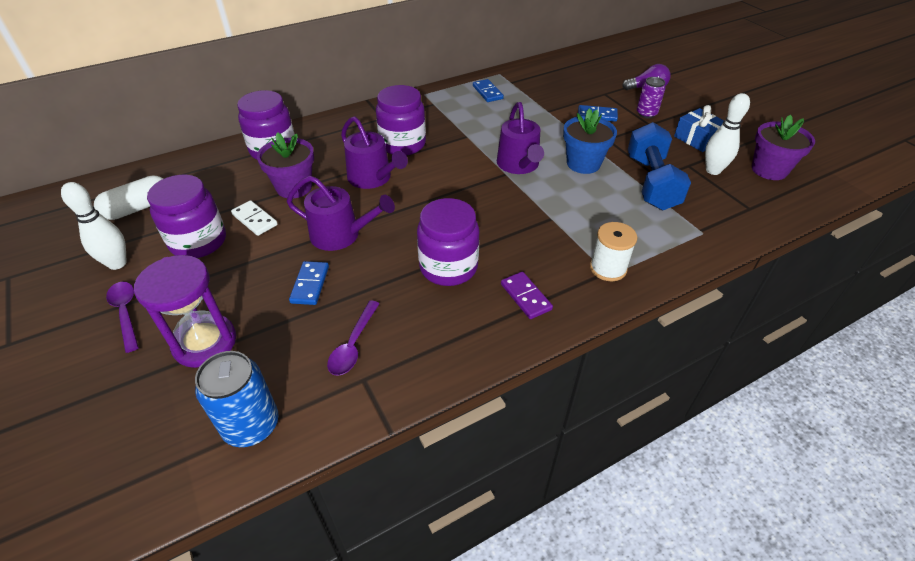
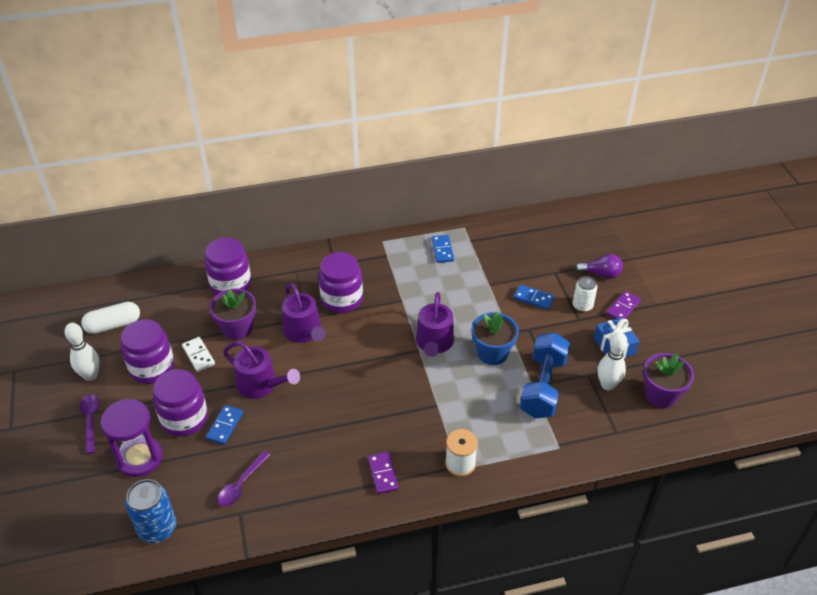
camera: 15 degrees right, 0 degrees up
purple jar [417,198,480,286] -> purple jar moved to [153,369,208,437]
purple can [637,77,666,118] -> white can [573,276,597,312]
none -> purple domino [606,291,641,319]

